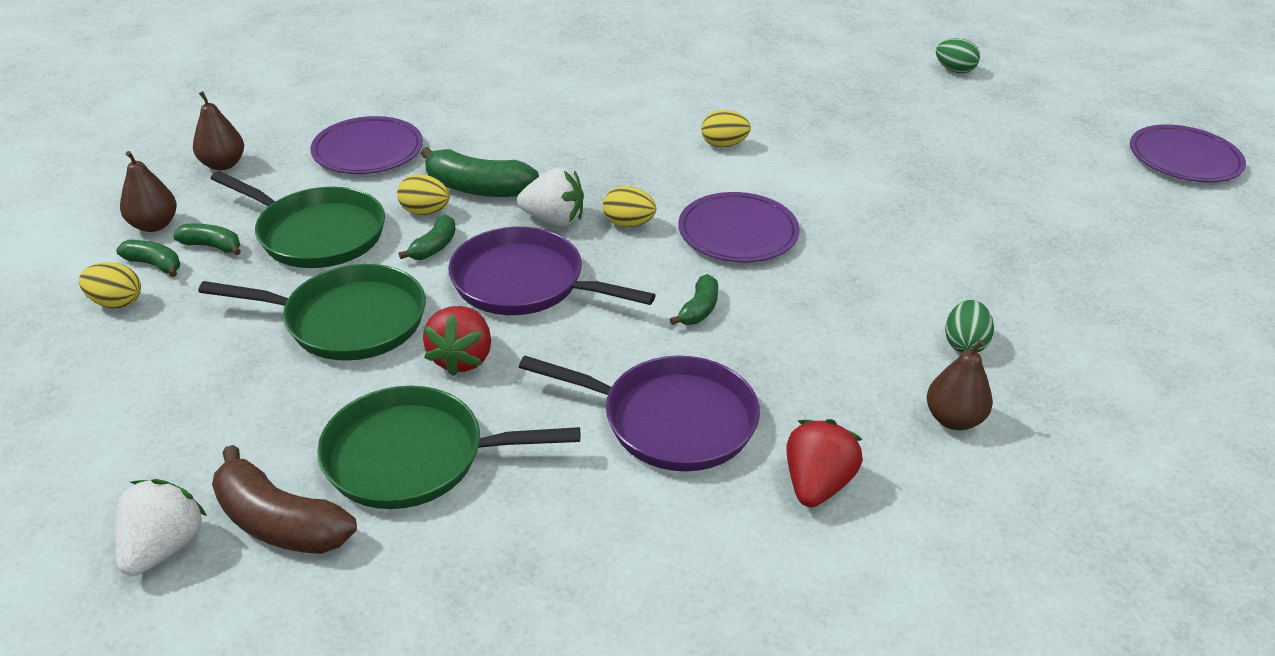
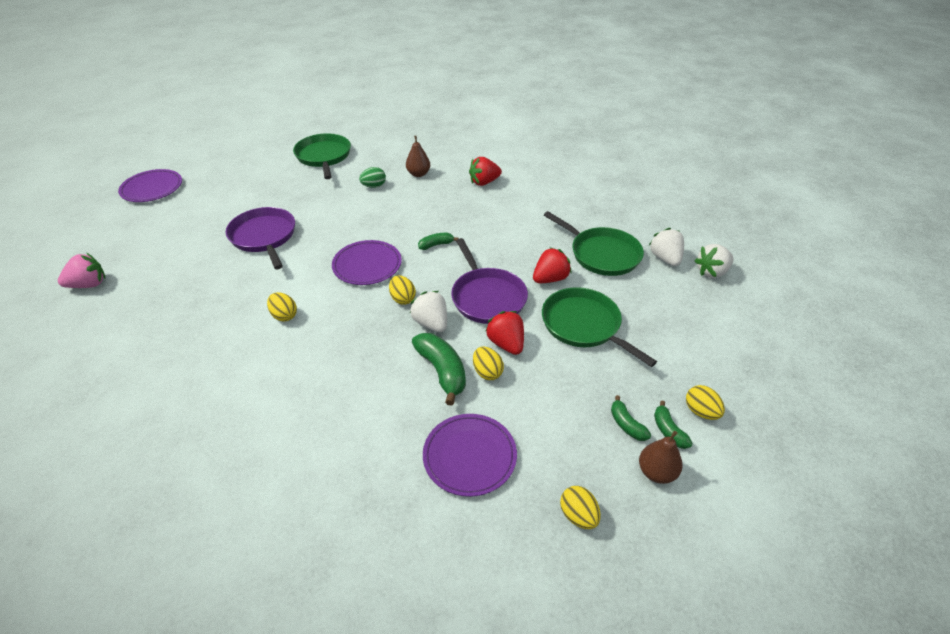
camera: 135 degrees left, 5 degrees up
brown pear [193,91,244,170] -> yellow egg [560,486,601,529]
green pan [210,171,385,268] -> green pan moved to [293,133,351,179]
brown banana [212,445,357,554] -> white strawberry [649,228,684,266]
green banana [399,215,456,260] -> red strawberry [485,311,524,355]
purple pan [519,356,760,471] -> purple pan moved to [226,207,295,269]
green egg [936,38,980,73] -> pink strawberry [58,253,106,288]

